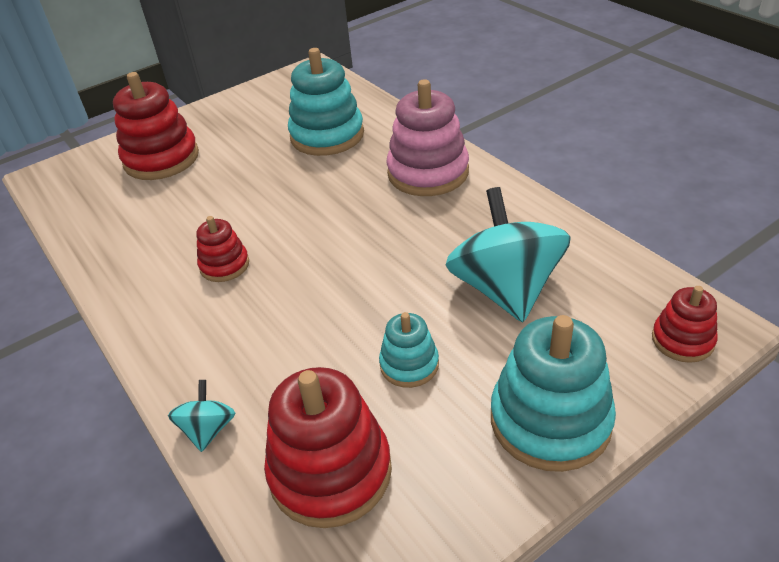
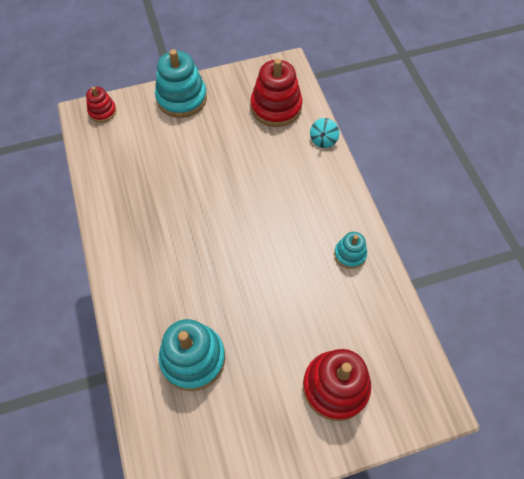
camera: 165 degrees left, 20 degrees up
red stacking toy [196,216,249,282] -> none
turquoise stacking toy [379,312,439,388] -> turquoise stacking toy moved to [334,232,367,269]
pink stacking toy [387,79,469,196] -> none
turquoise spinning top [445,187,570,322] -> none

